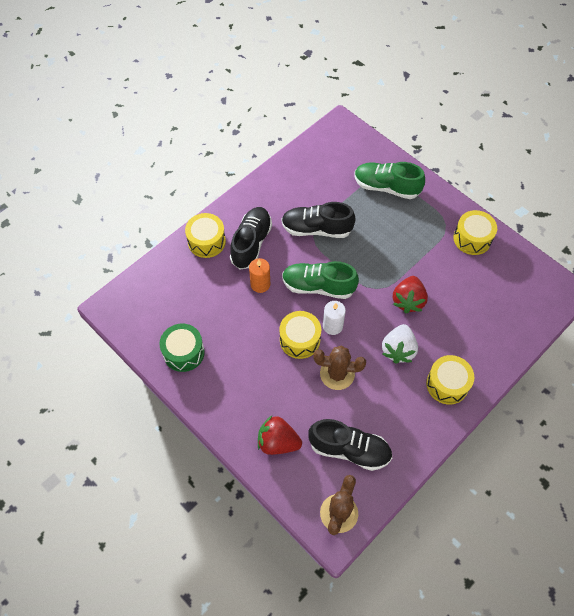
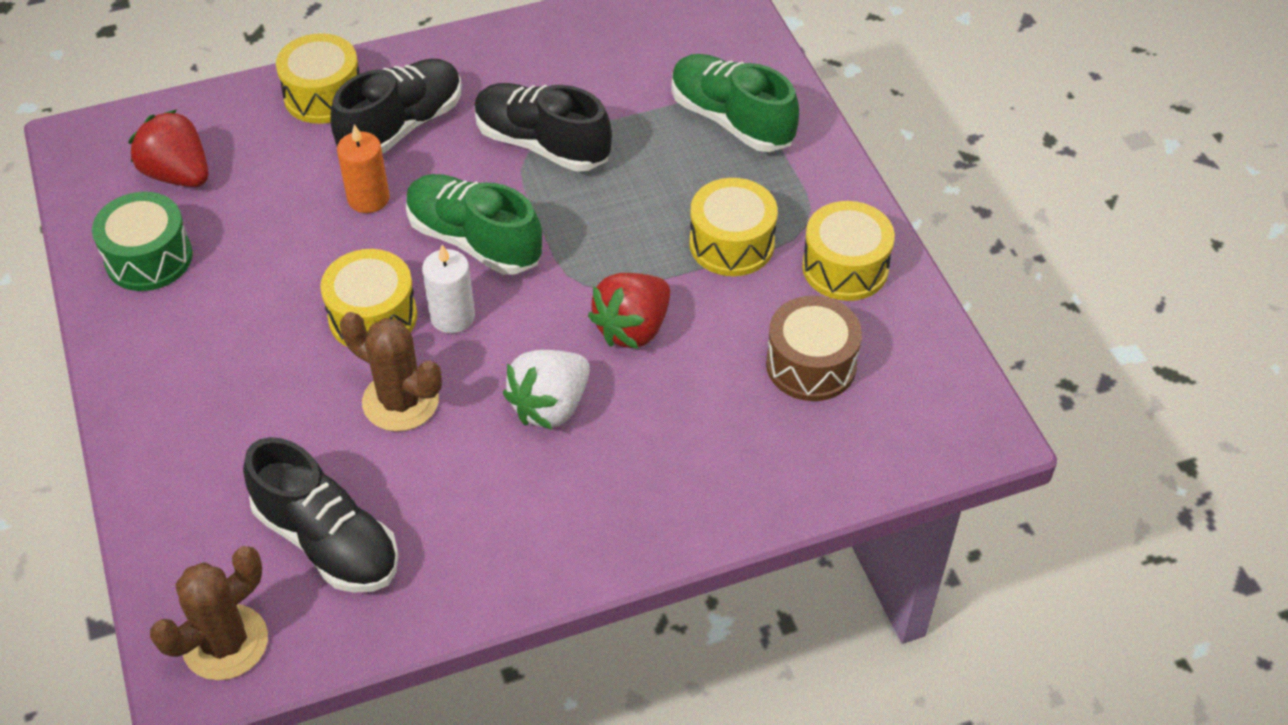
camera: 25 degrees right, 10 degrees down
red strawberry [258,416,302,455] -> red strawberry moved to [128,109,208,187]
yellow drum [426,355,474,405] -> yellow drum moved to [689,178,778,276]
none -> brown drum [766,296,862,401]

